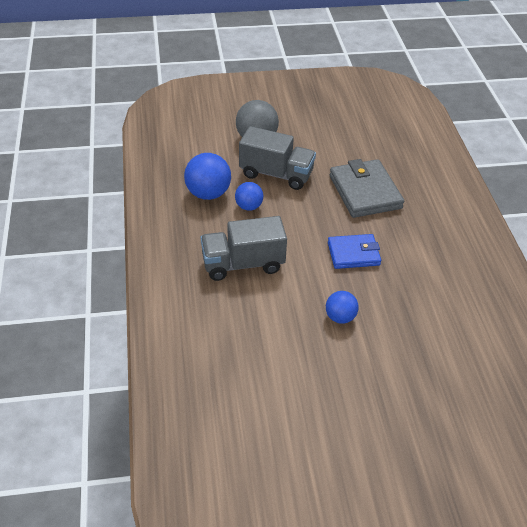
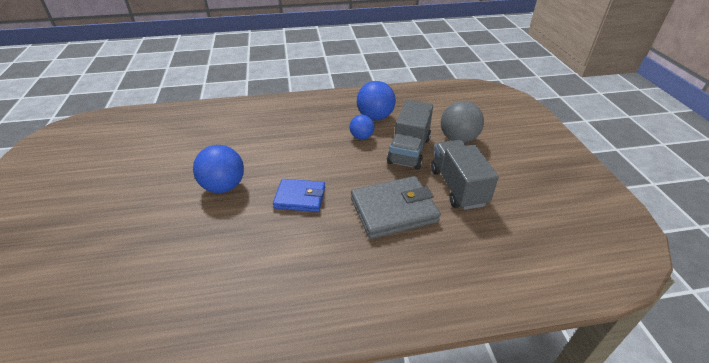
camera: 90 degrees right, 5 degrees down
grey truck [201,216,287,281] -> grey truck moved to [431,140,499,210]
blue ball [326,291,359,324] -> blue ball [193,145,244,193], size x1.65
blue wallet [328,234,381,269] -> blue wallet turned 75 degrees counterclockwise [273,179,325,212]

